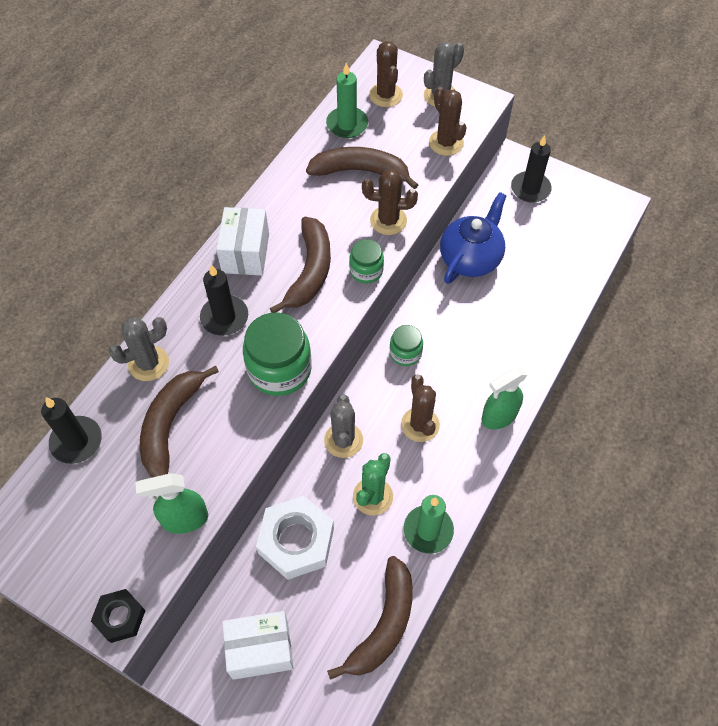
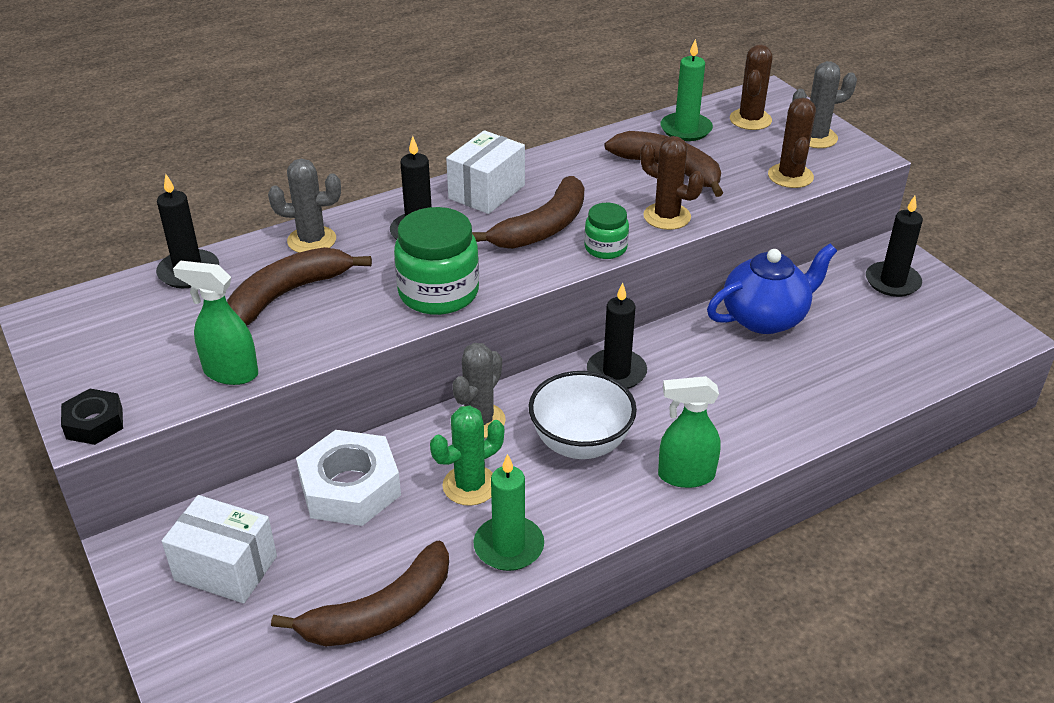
camera: 30 degrees right, 20 degrees down
green jar [390,325,423,366] -> black candle [587,283,647,389]
brown cactus [401,374,440,442] -> white bowl [529,371,637,459]

